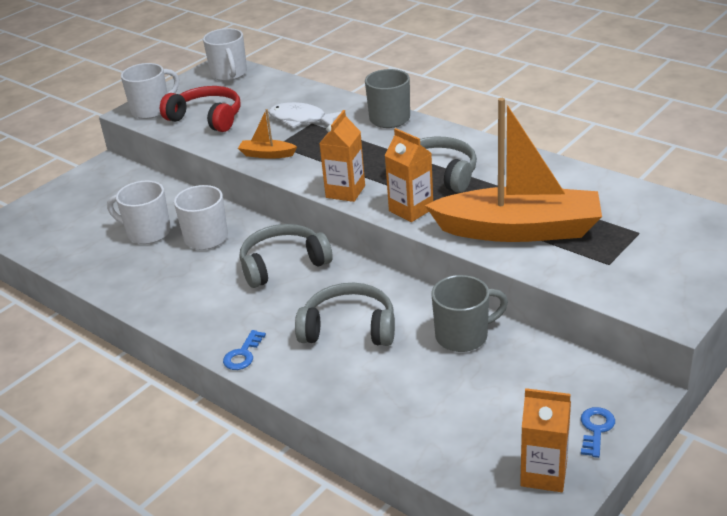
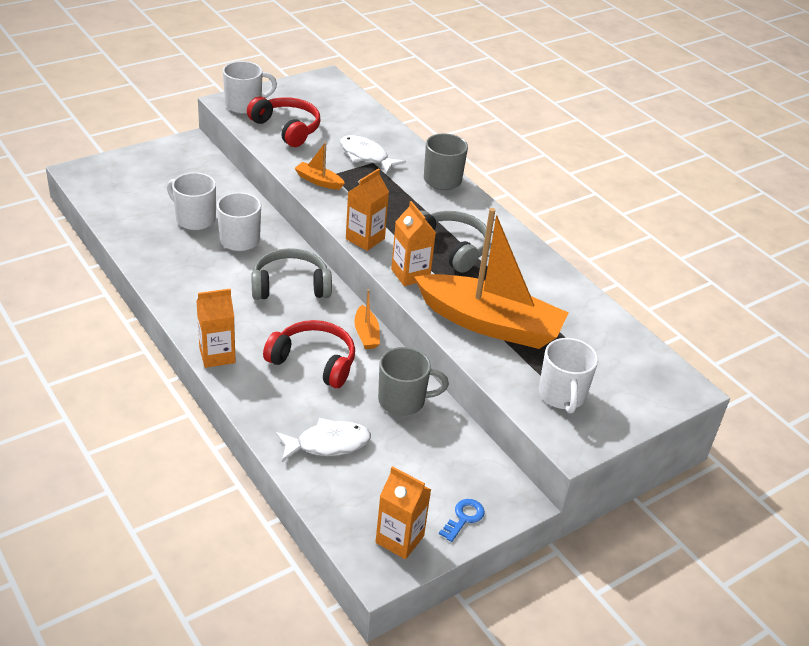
camera: 10 degrees right, 5 degrees up
white mug [203,28,247,81] -> white mug moved to [539,338,598,414]
blue key [223,330,266,370] -> orange carton [197,289,236,368]
grey headphones [295,283,395,346] -> red headphones [263,320,355,388]
none -> white fish [276,418,371,462]
none -> orange boat [354,289,380,349]

